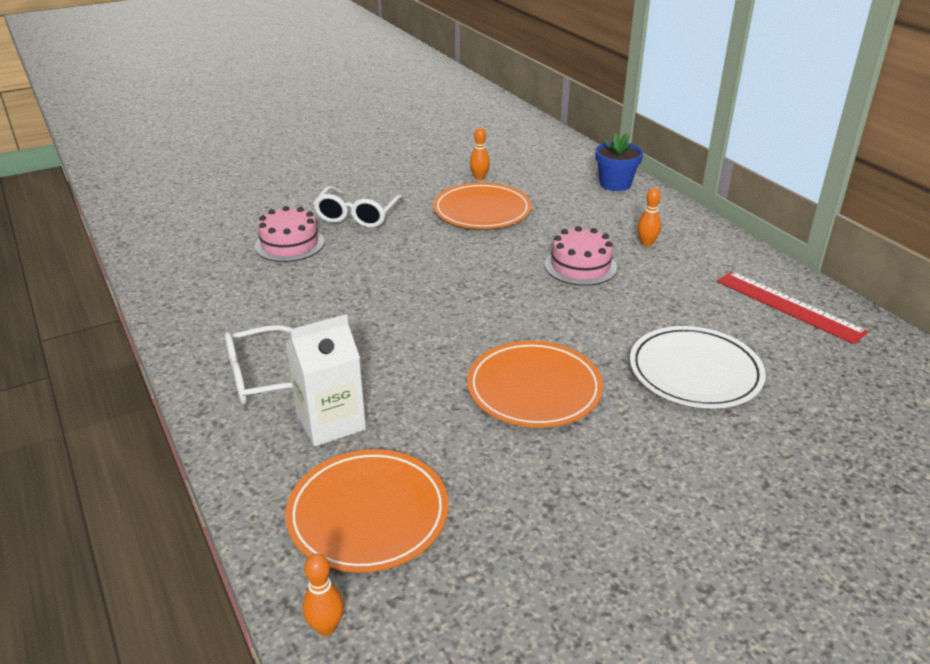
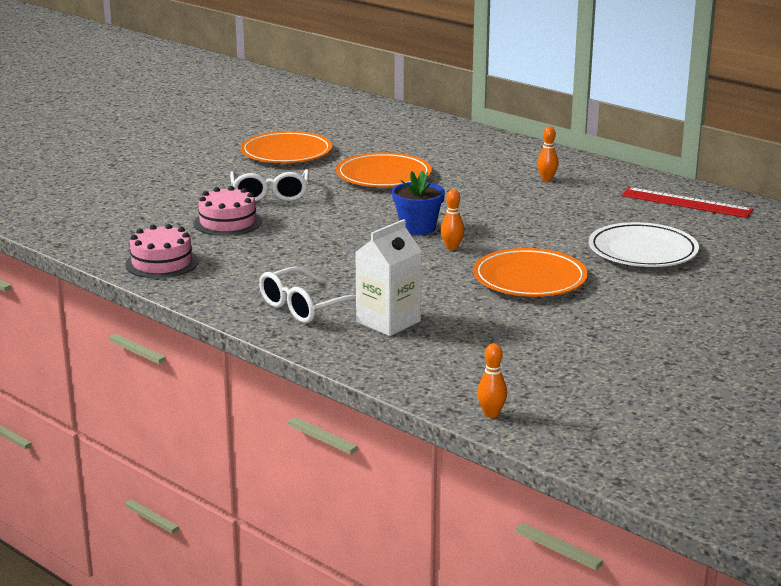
camera: 20 degrees left, 10 degrees down
orange plate [285,449,449,573] -> orange plate moved to [240,131,333,163]
orange bowling pin [470,127,490,180] -> orange bowling pin moved to [441,189,464,250]
pink cake [545,226,617,286] -> pink cake moved to [125,224,199,278]
blue flower pot [595,132,643,191] -> blue flower pot moved to [392,170,445,235]

